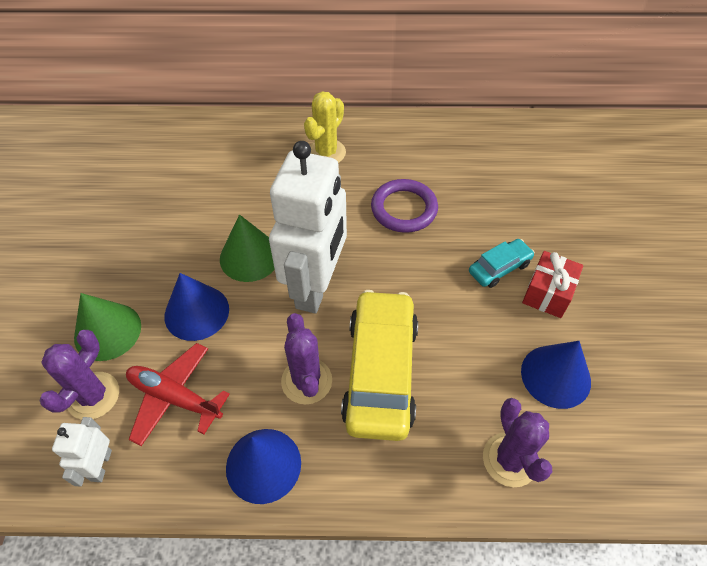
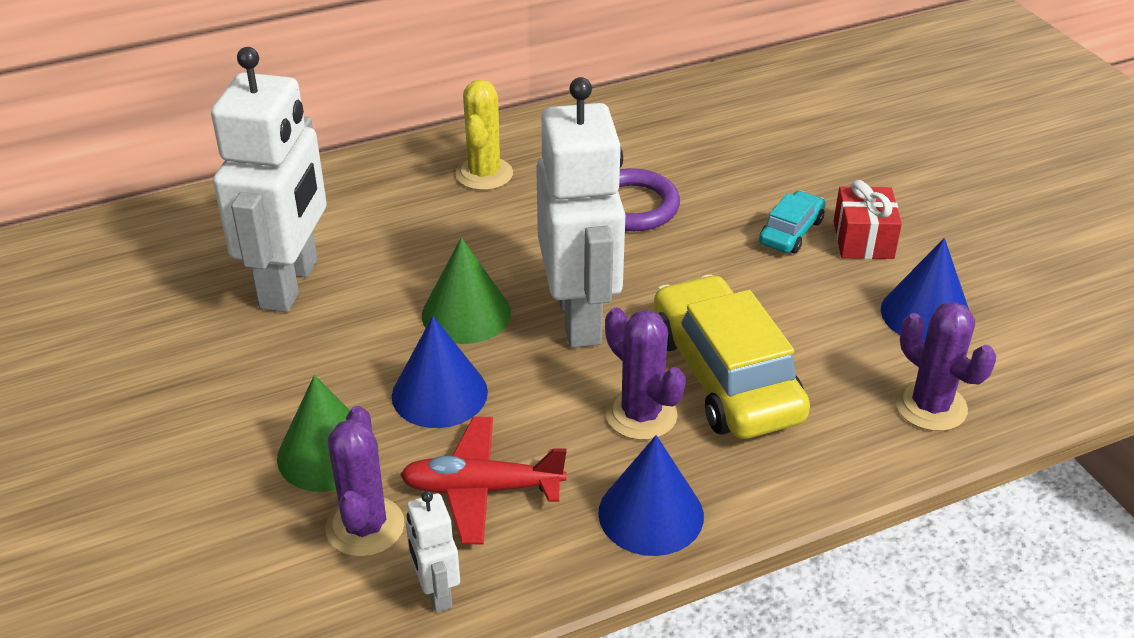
camera: 25 degrees left, 15 degrees down
none -> white robot [211,47,327,312]

